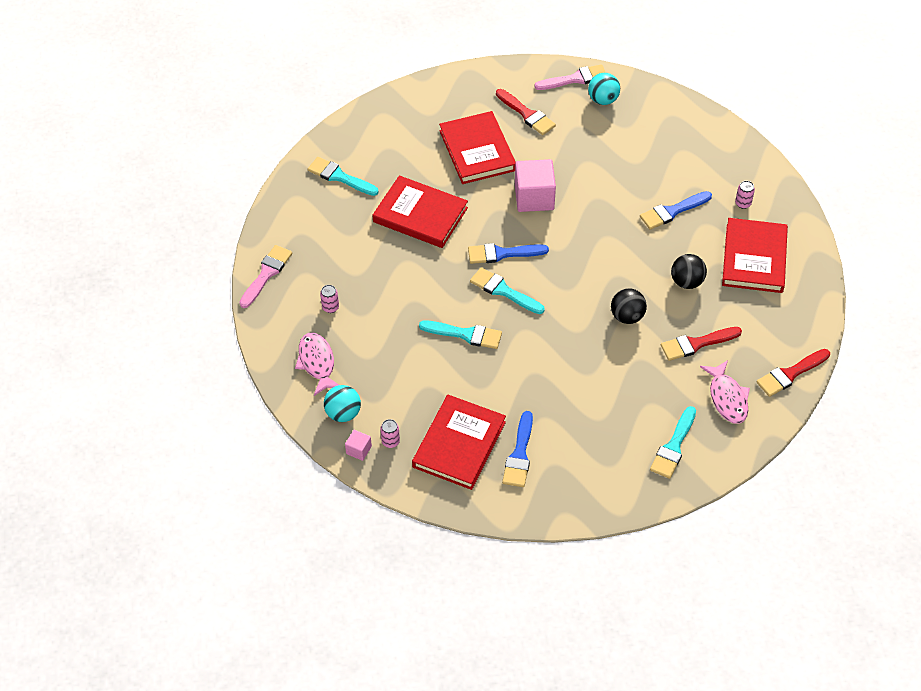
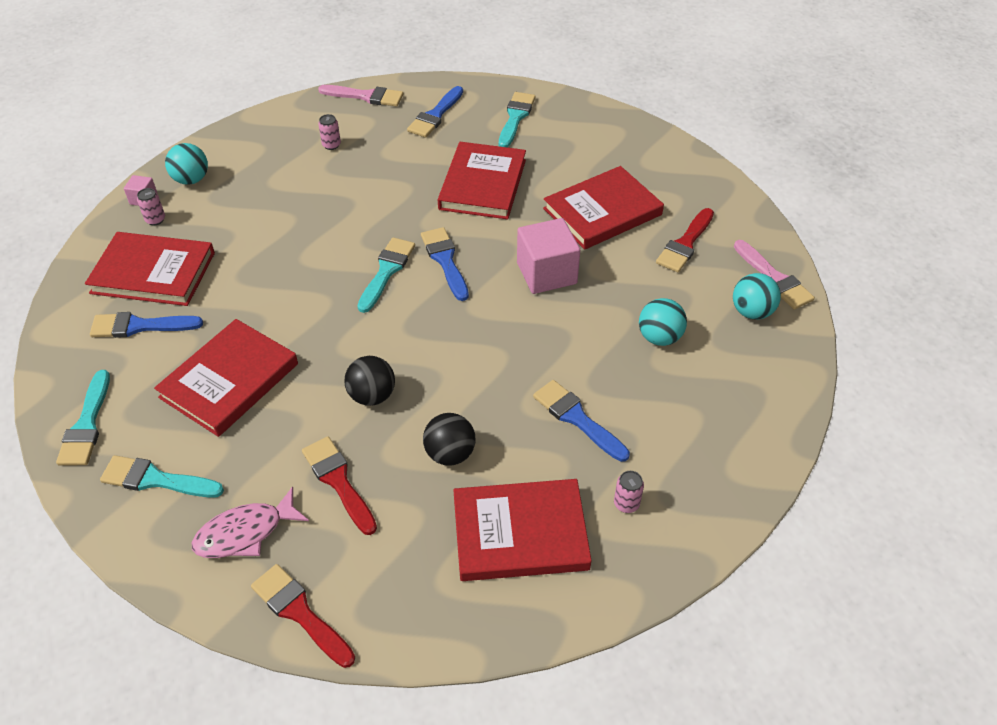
camera: 75 degrees right, 5 degrees down
pink fish [295,333,339,396] -> none
turquoise brush [419,320,502,349] -> turquoise brush moved to [56,370,110,465]
none -> red book [154,319,298,437]
none -> blue brush [407,86,463,137]
none -> turquoise ball [639,298,687,346]

